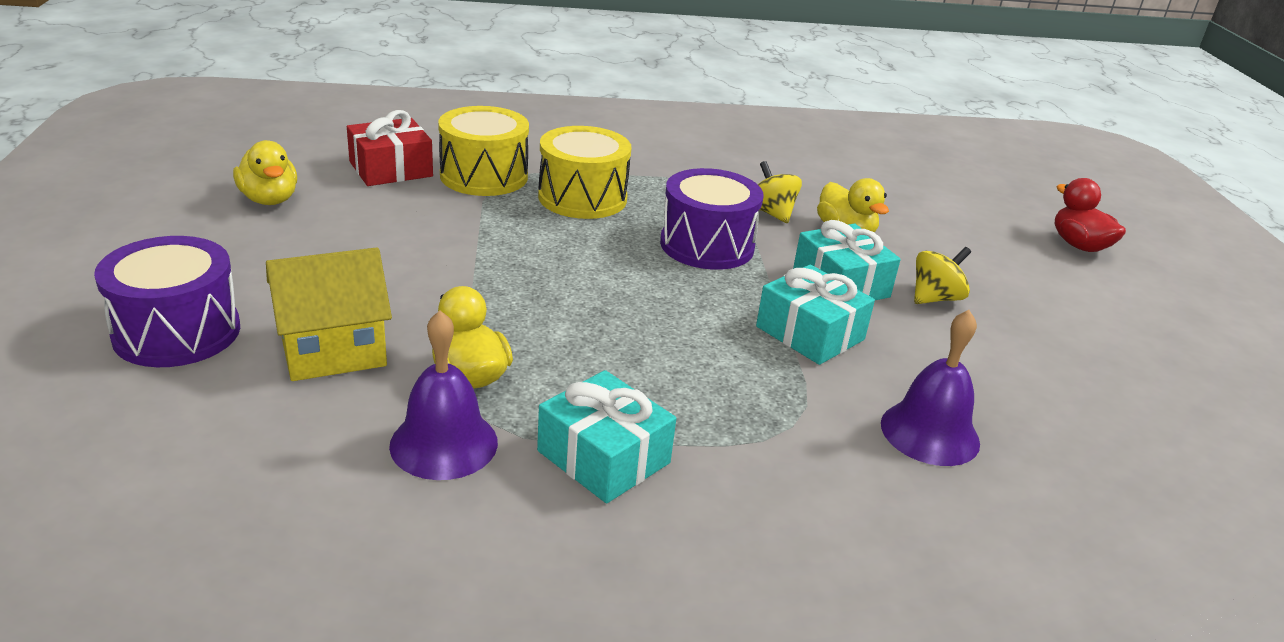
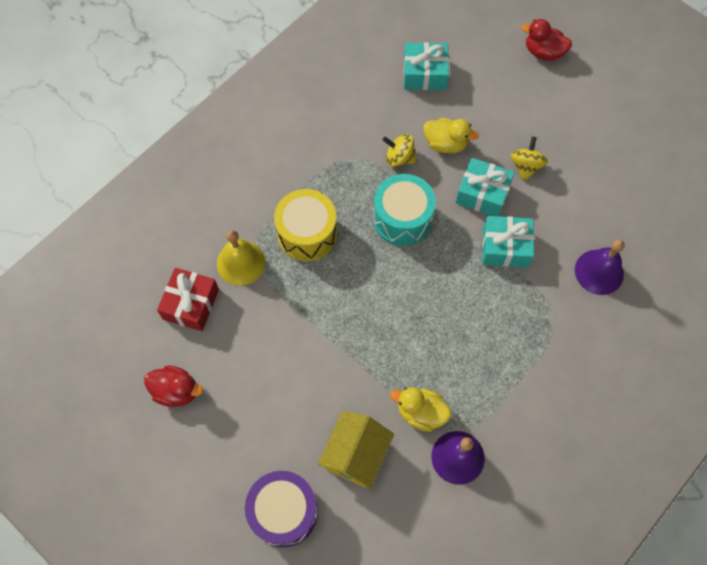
camera: 40 degrees left, 35 degrees up
yellow duck [233,140,297,205] -> red duck [144,365,203,407]
yellow drum [438,106,529,196] -> yellow bell [217,230,265,286]
turquoise gift [537,370,676,504] -> turquoise gift moved to [403,42,449,90]
purple drum [660,168,764,270] -> turquoise drum [373,174,436,246]

